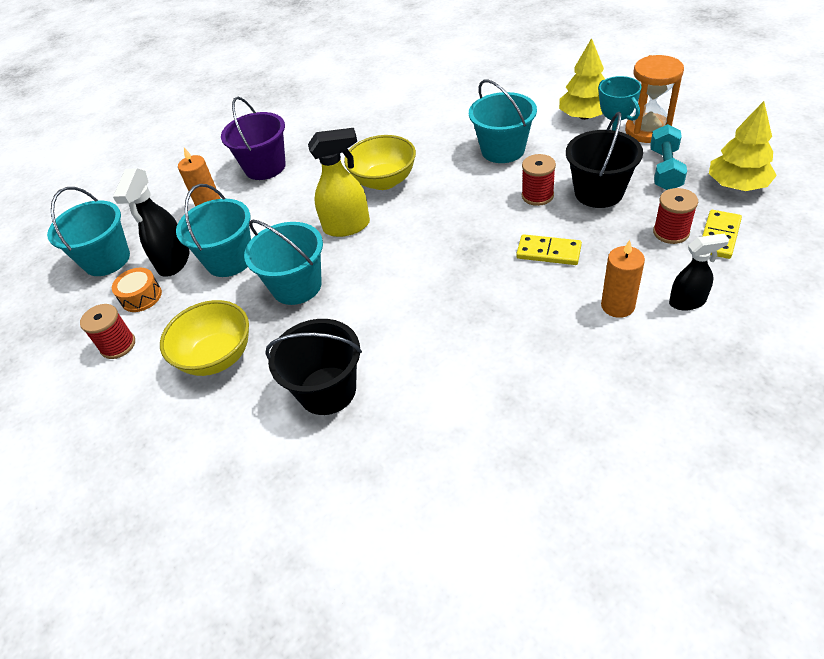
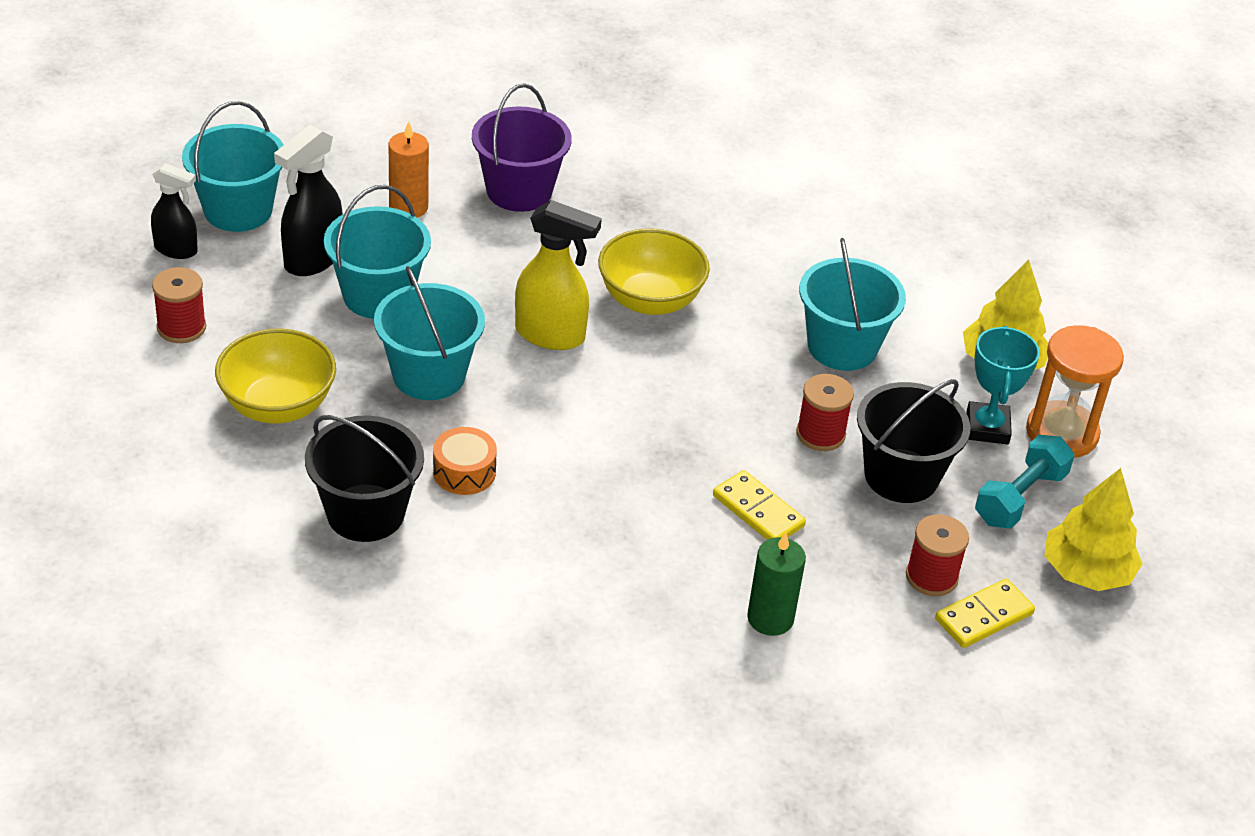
camera: 20 degrees right, 5 degrees down
orange drum [112,268,162,312] -> orange drum moved to [433,427,497,495]
orange candle [601,240,645,318] -> green candle [747,532,806,636]
black spray bottle [669,233,729,311] -> black spray bottle moved to [151,163,198,259]

